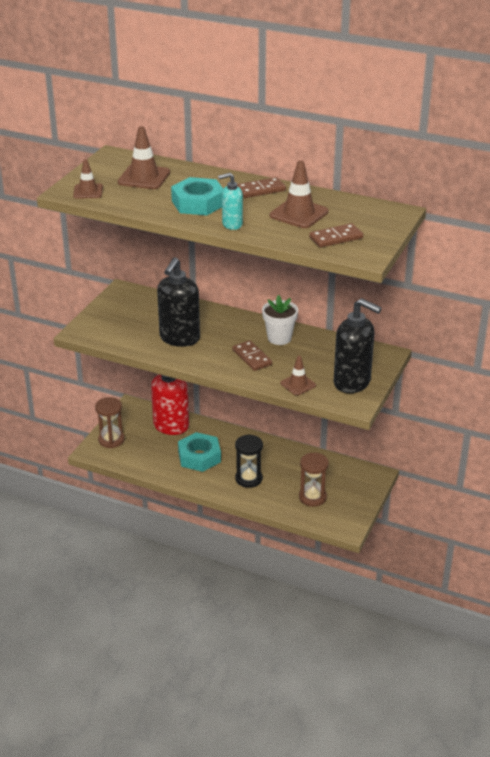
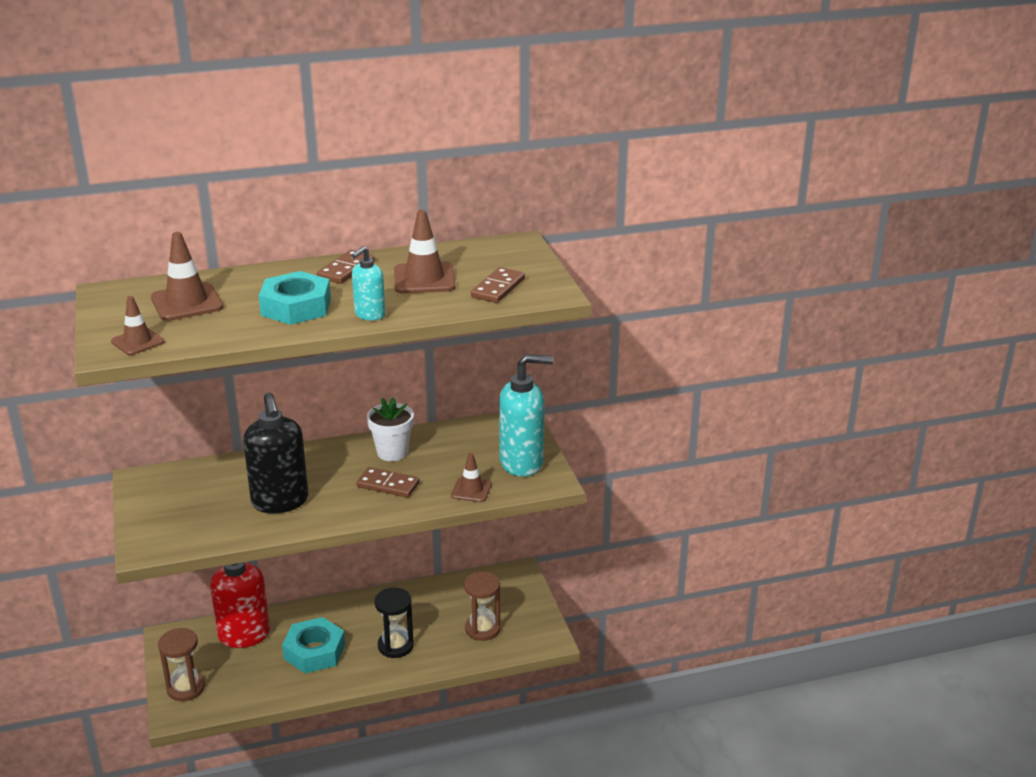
camera: 40 degrees left, 5 degrees down
black soap dispenser [334,298,382,393] -> turquoise soap dispenser [499,354,554,477]

